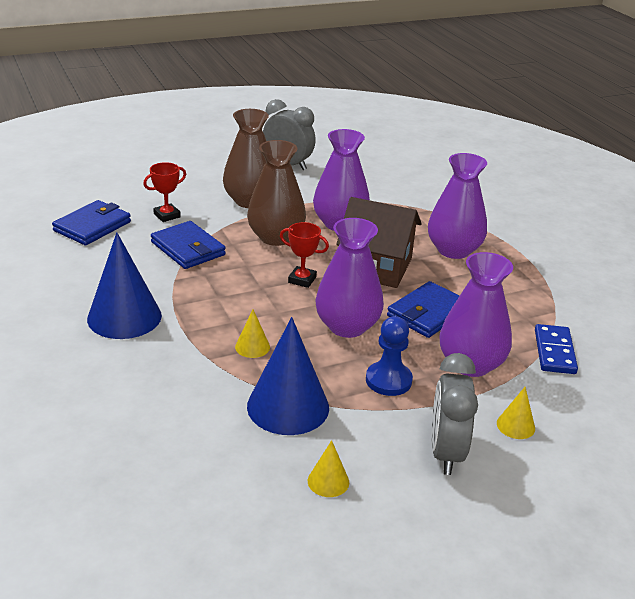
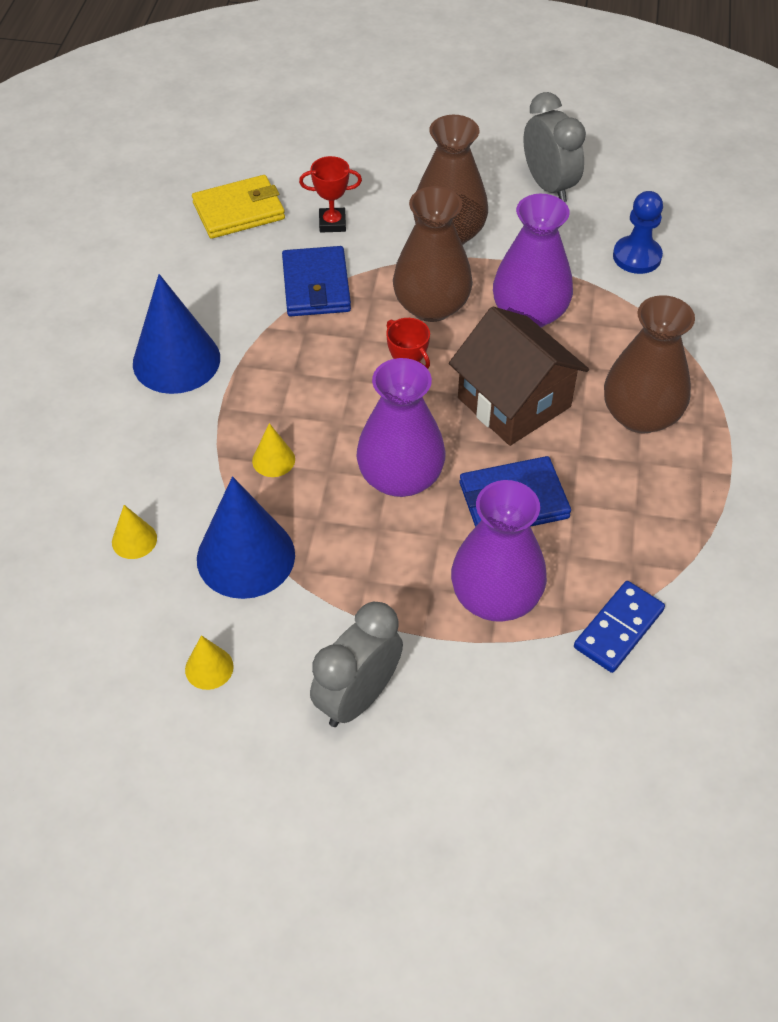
camera: 35 degrees right, 20 degrees up
blue wallet [52,200,131,245] -> yellow wallet [192,175,285,239]
blue pawn [366,316,413,396] -> blue pawn moved to [613,191,663,274]
purple vase [428,153,487,259] -> brown vase [604,295,695,434]
yellow cone [497,387,535,439] -> yellow cone moved to [112,505,157,559]

